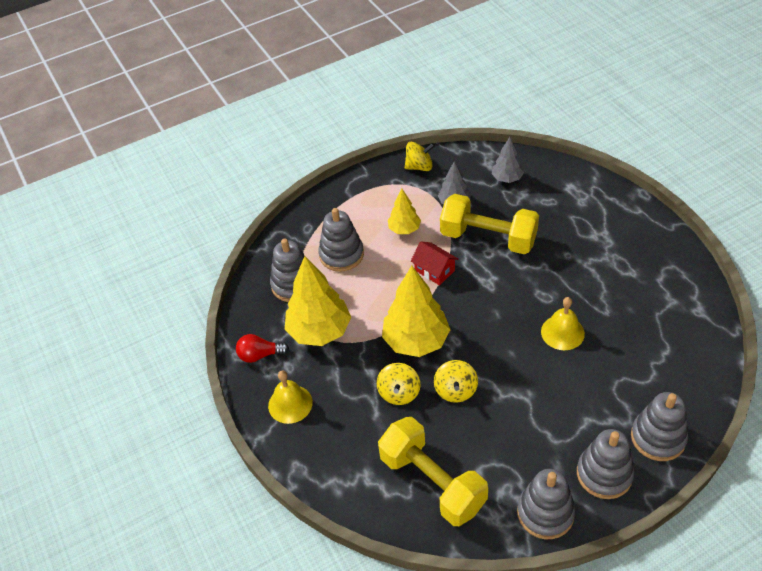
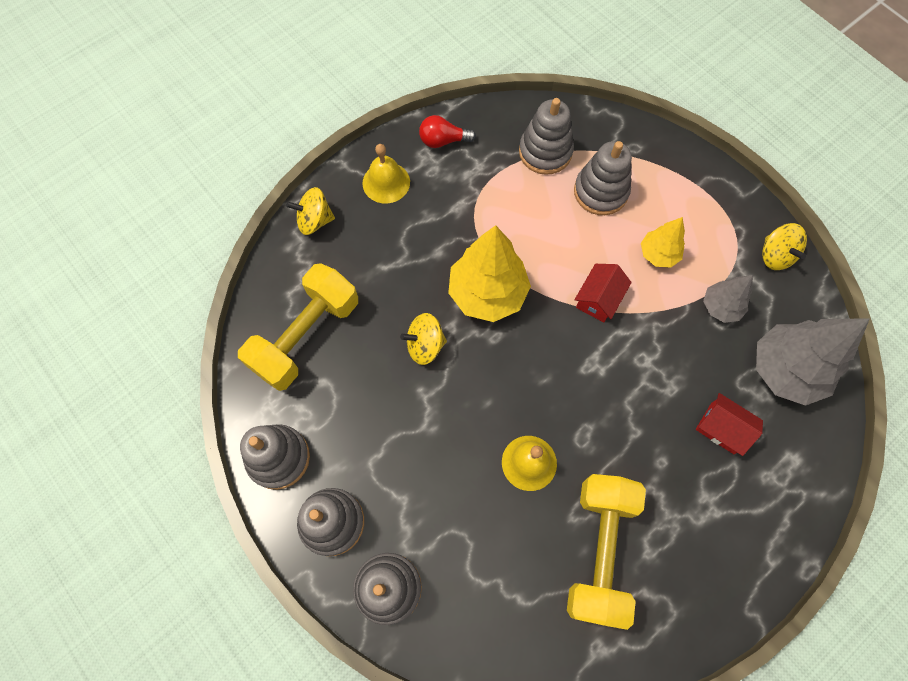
camera: 75 degrees right, 20 degrees up
red light bulb [236,334,289,363] -> red light bulb turned 75 degrees counterclockwise [419,115,476,148]
yellow tree [285,256,351,346] -> none
yellow spinning top [377,363,420,405] -> yellow spinning top moved to [286,187,335,235]
yellow dumbbell [440,194,539,254] -> yellow dumbbell moved to [567,474,646,630]
grey tree [492,137,524,183] -> grey tree [756,318,870,406], size x1.83
none -> red house [696,393,763,456]

